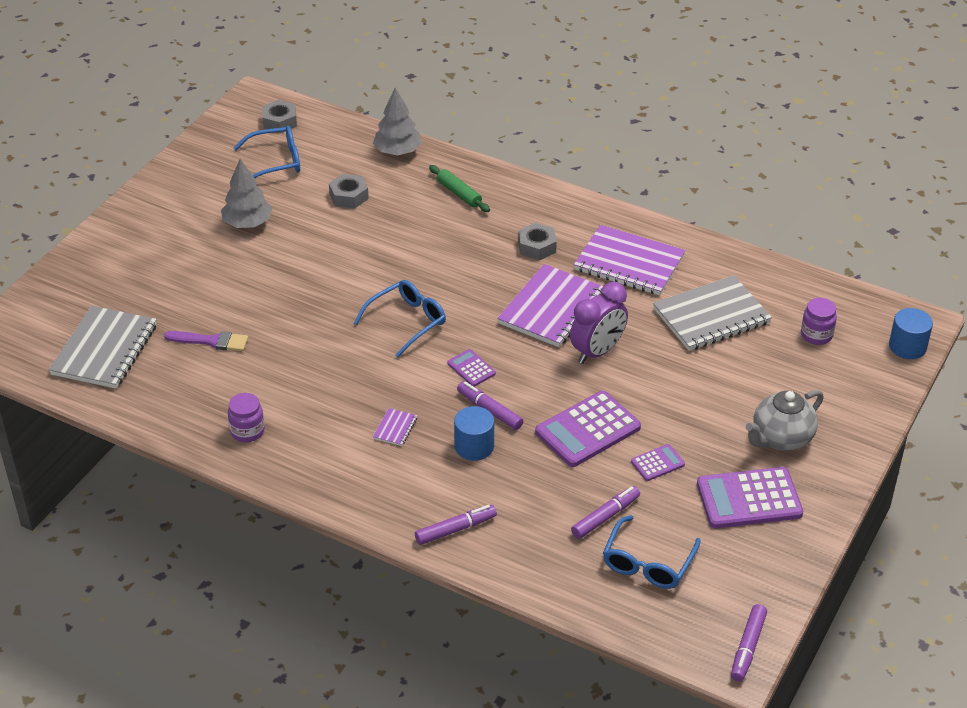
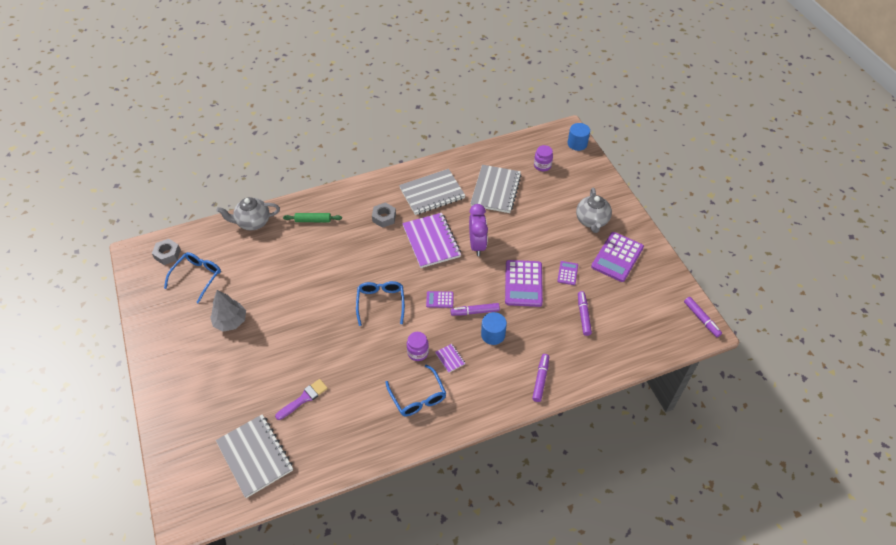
camera: 50 degrees left, 10 degrees up
purple jar [228,393,265,442] -> purple jar moved to [407,332,429,361]
grey nut [329,174,369,209] -> none
grey tree [373,88,422,155] -> grey teapot [217,197,280,231]
purple notebook [574,225,685,296] -> grey notebook [399,169,466,215]
blue glasses [603,515,701,589] -> blue glasses moved to [385,364,446,416]

